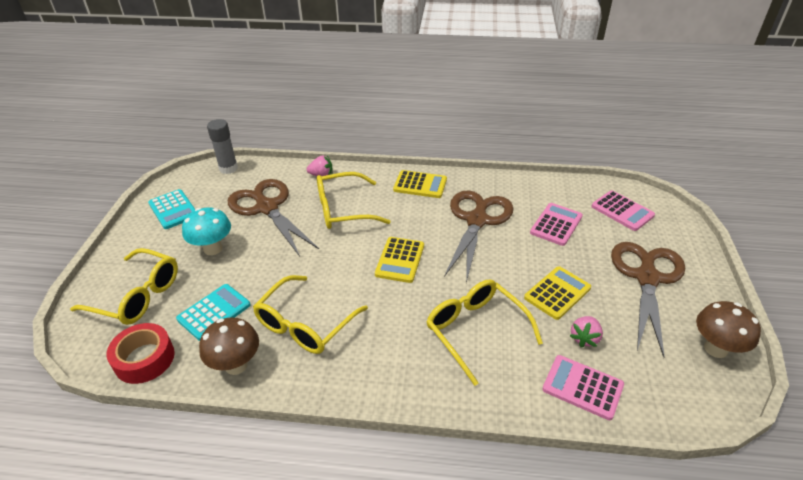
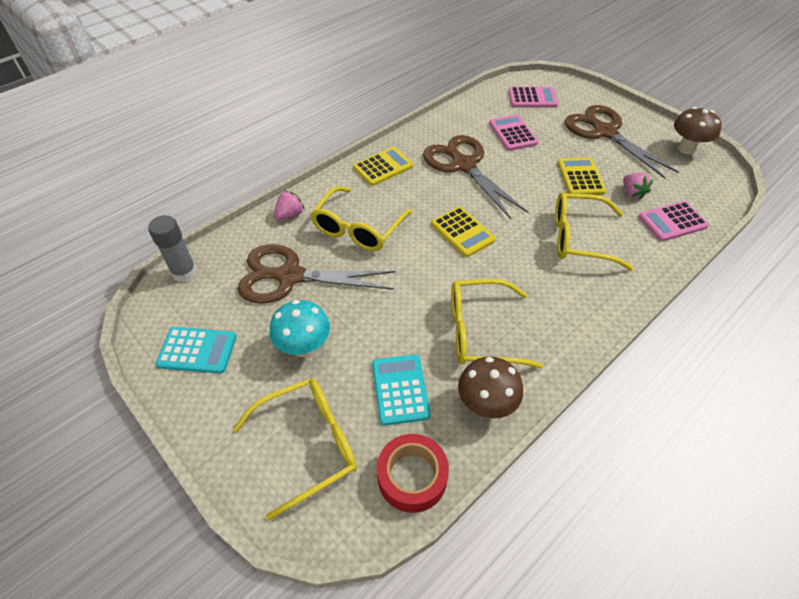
camera: 50 degrees left, 10 degrees up
yellow glasses [253,275,368,354] -> yellow glasses turned 105 degrees clockwise [451,279,543,368]

